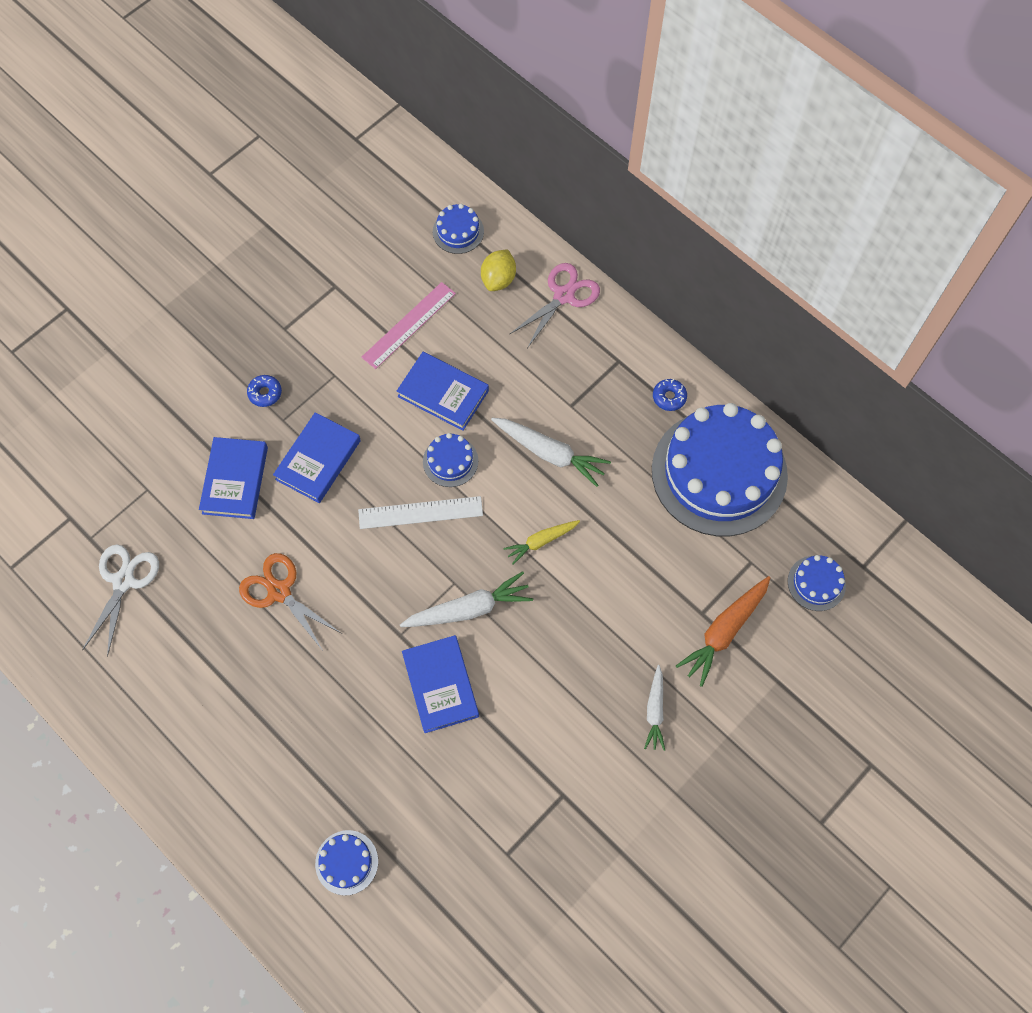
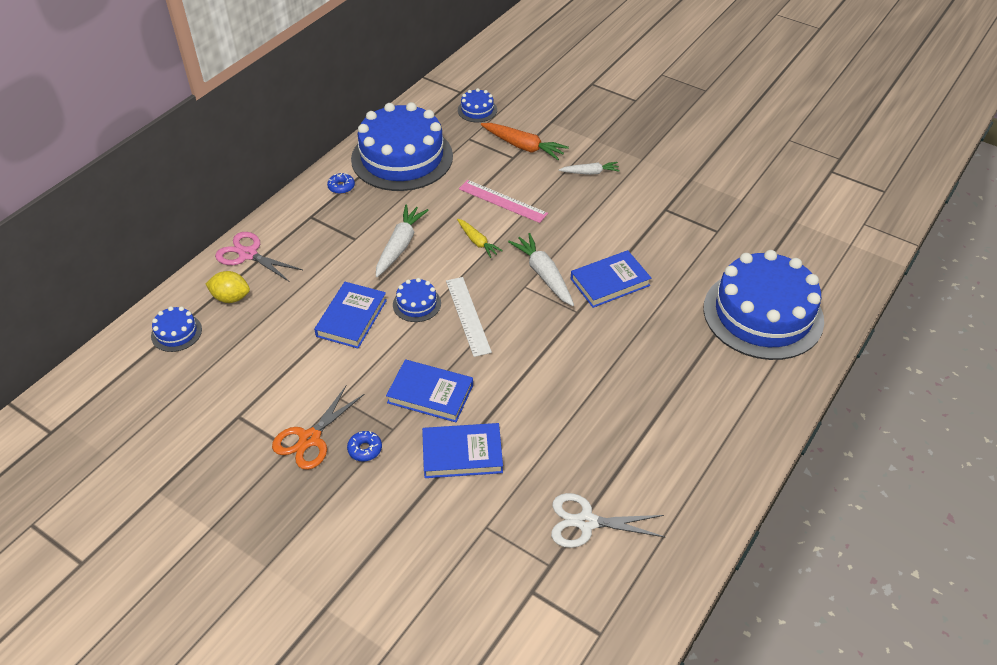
camera: 100 degrees left, 20 degrees down
orange scissors [239,553,341,651] -> orange scissors moved to [272,385,364,470]
blue cake [315,830,378,896] -> blue cake [703,250,824,360], size x2.43
pink ruler [361,282,456,369] -> pink ruler moved to [459,180,548,223]

